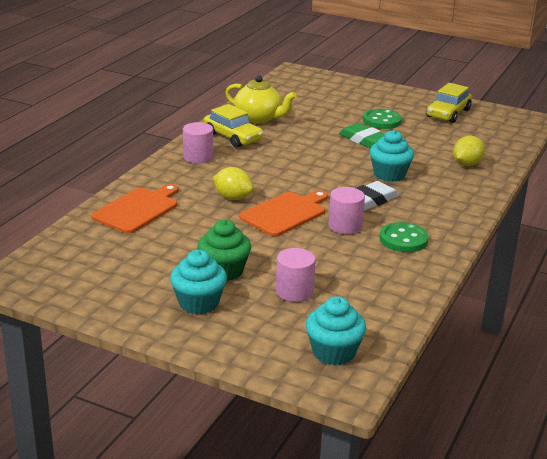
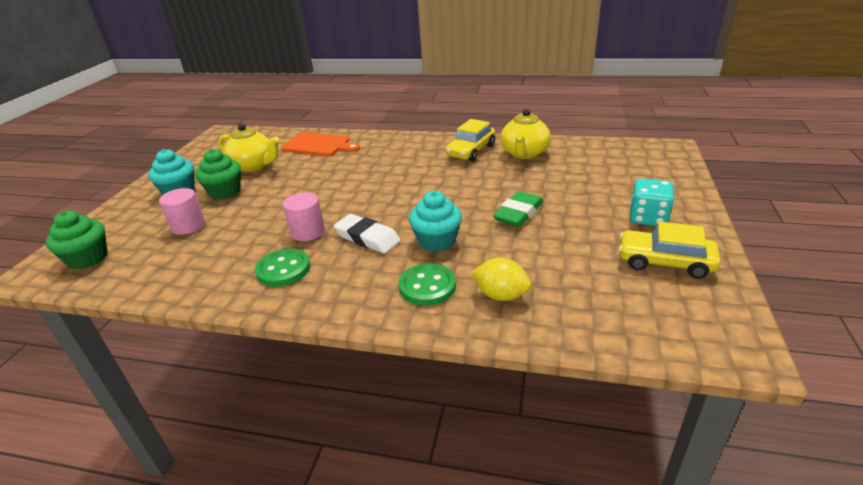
camera: 80 degrees right, 5 degrees up
pink cylinder [183,122,213,163] -> none
yellow lemon [213,167,253,200] -> none
orange cutting board [239,190,328,236] -> none
turquoise cupcake [306,296,366,366] -> green cupcake [45,210,108,270]
green button [363,109,402,129] -> green button moved to [399,263,456,306]
none -> yellow teapot [218,123,279,172]
none -> turquoise dice [630,179,674,226]

